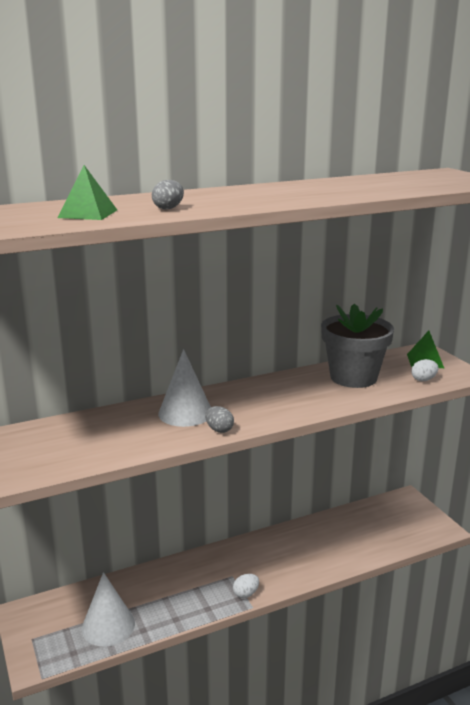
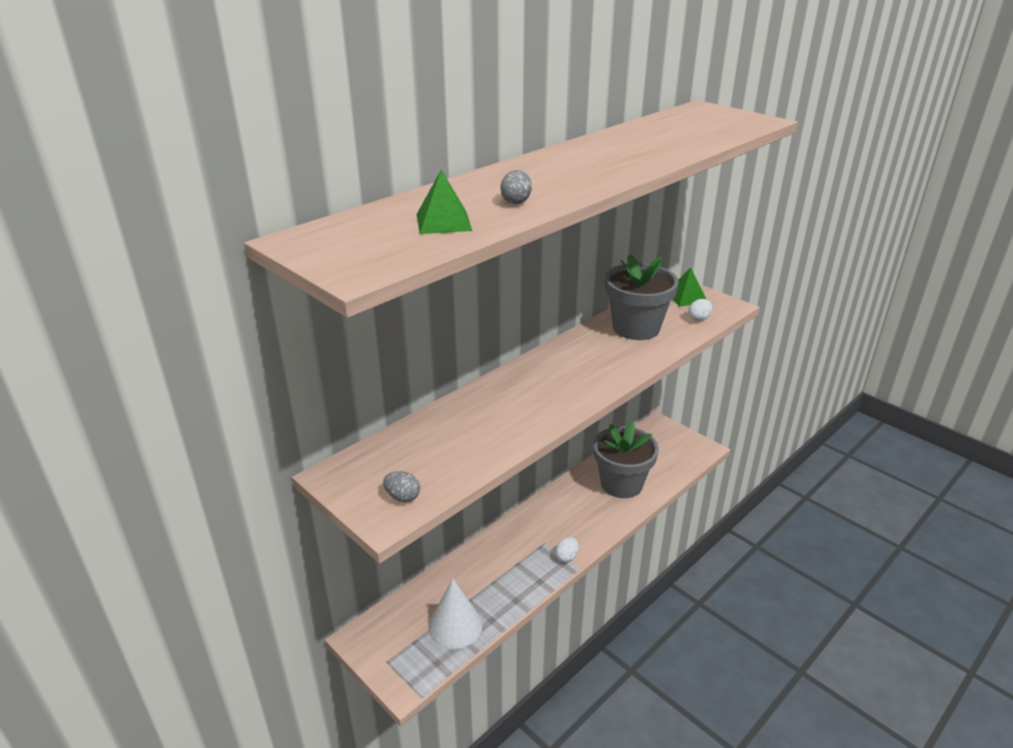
camera: 20 degrees left, 10 degrees up
white cone [158,349,211,427] -> none
grey egg [205,406,234,433] -> grey egg moved to [383,471,420,502]
none -> grey flower pot [593,421,659,498]

